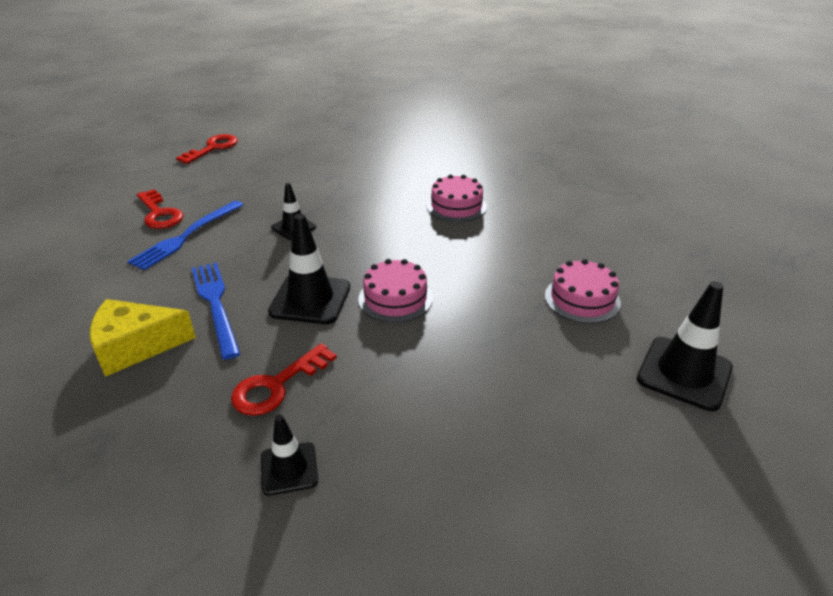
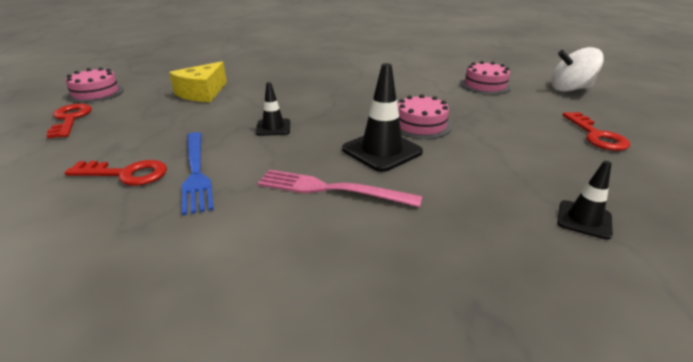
camera: 50 degrees left, 5 degrees down
yellow cheese [90,299,196,377] -> yellow cheese moved to [169,61,227,102]
blue fork [192,262,240,360] -> pink fork [257,170,422,207]
red key [231,343,337,416] -> red key moved to [563,112,630,151]
pink cake [427,174,487,222] -> pink cake moved to [66,67,124,103]
black traffic cone [637,281,733,411] -> white spinning top [551,47,604,92]

